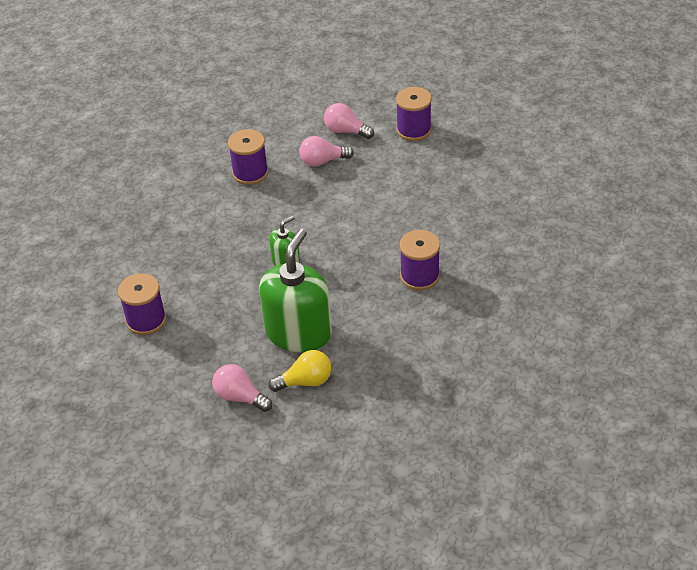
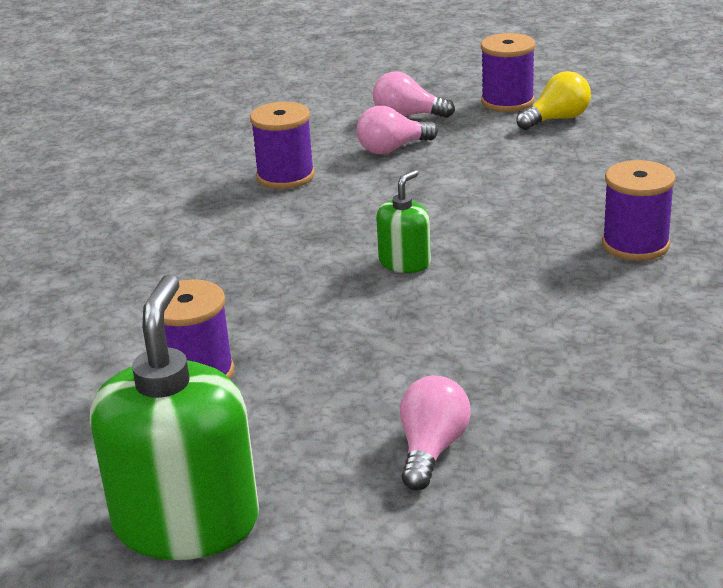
camera: 15 degrees left, 15 degrees down
pink light bulb [212,364,272,412] -> pink light bulb turned 90 degrees clockwise [400,376,471,490]
green soap dispenser [259,229,332,352] -> green soap dispenser moved to [90,275,259,560]
yellow light bulb [268,350,331,392] -> yellow light bulb moved to [516,71,591,130]

